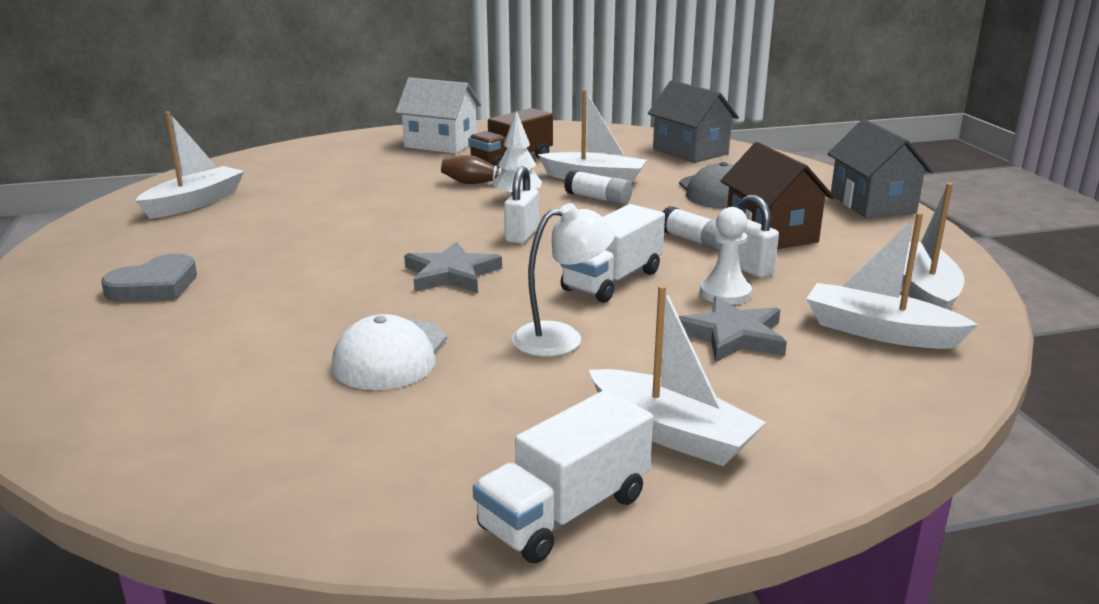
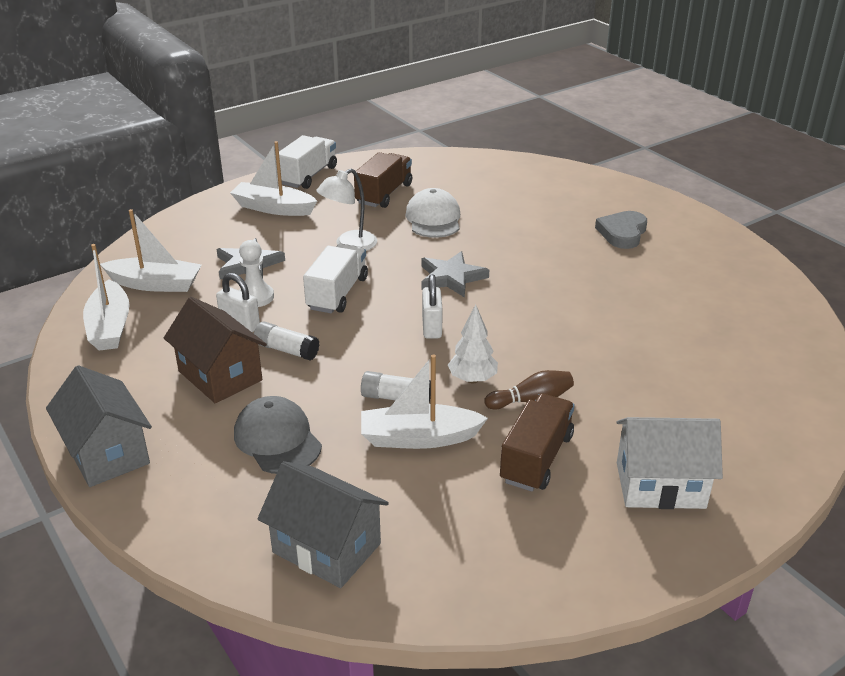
camera: 160 degrees right, 10 degrees up
white boat [135,111,245,219] -> none
none -> brown truck [354,152,412,208]

